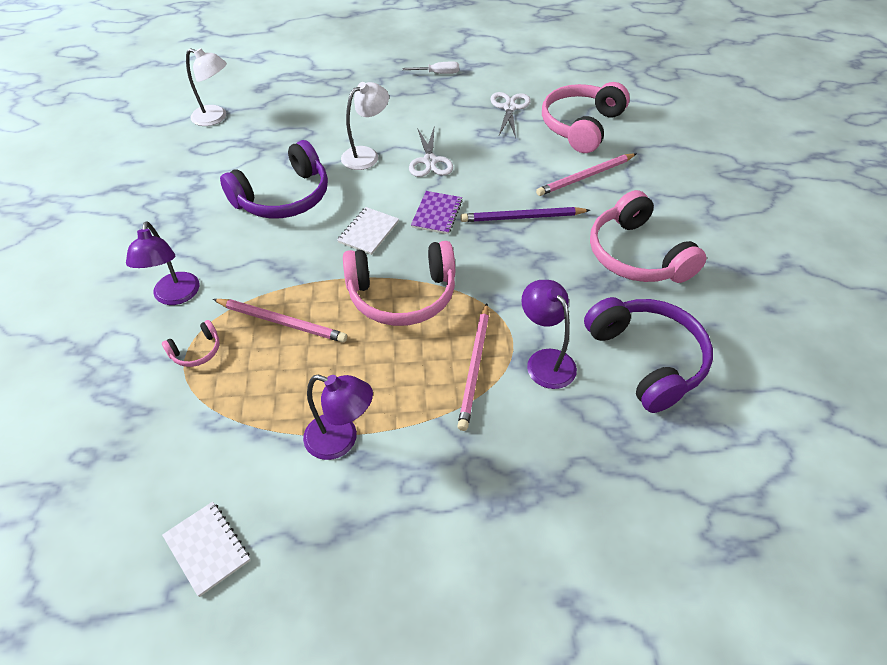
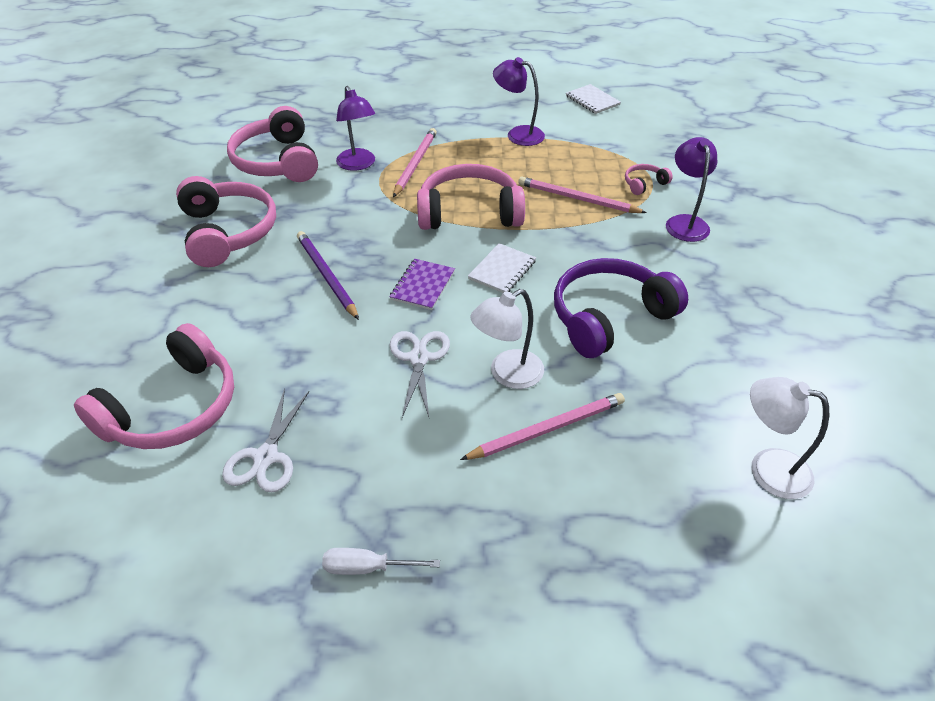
camera: 175 degrees left, 5 degrees down
purple pencil [461,207,590,222] -> purple pencil turned 120 degrees counterclockwise [297,231,359,320]
pink pencil [536,153,637,196] -> pink pencil moved to [460,393,625,460]
purple headphones [584,297,713,413] -> pink headphones [227,106,318,182]

